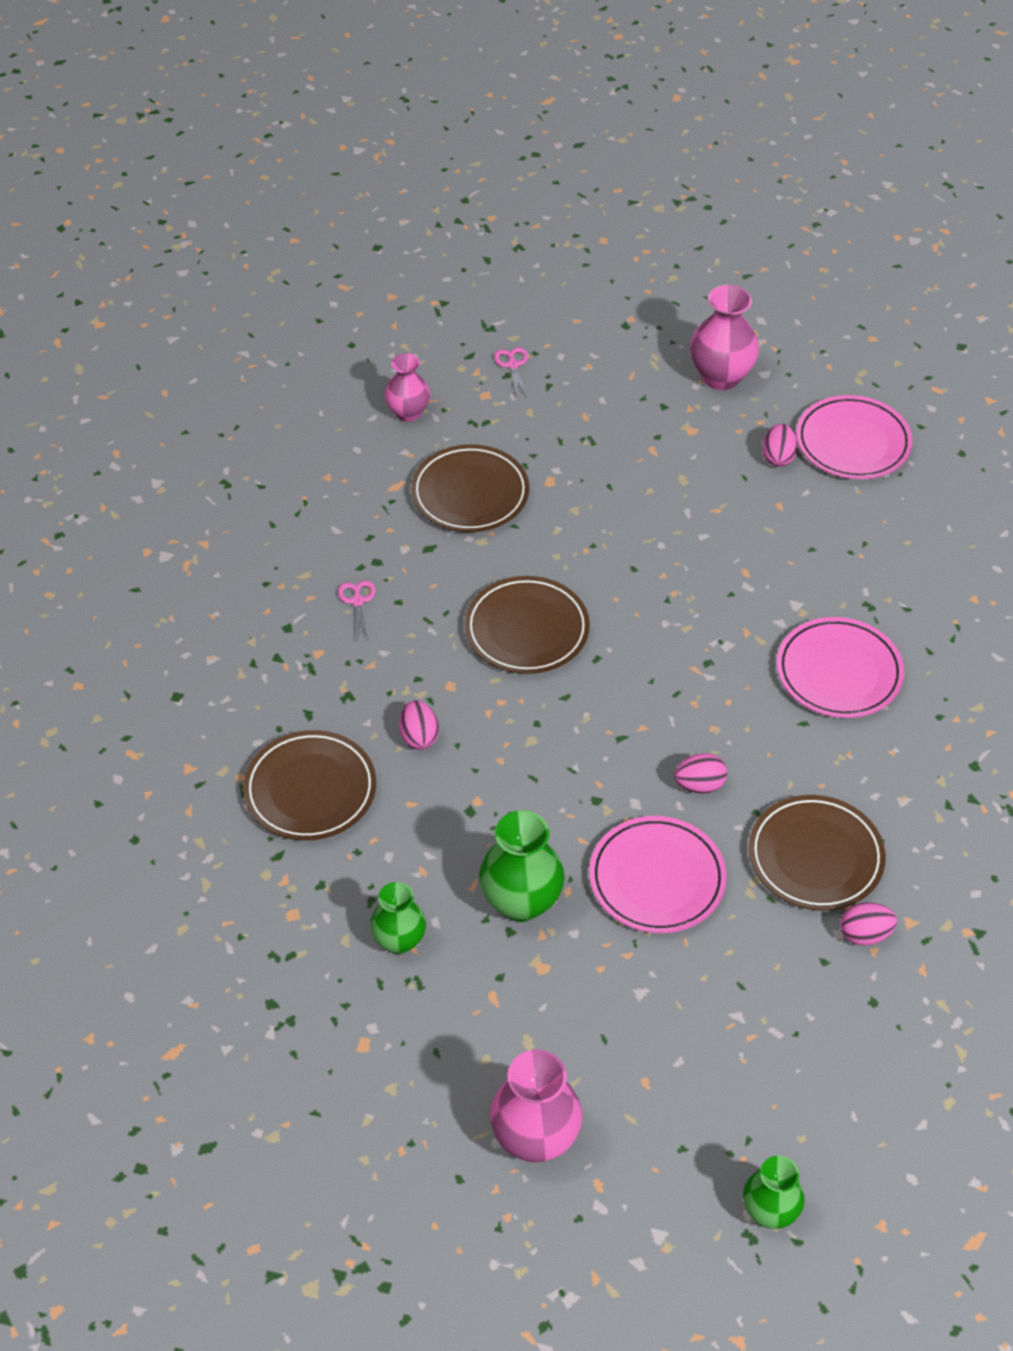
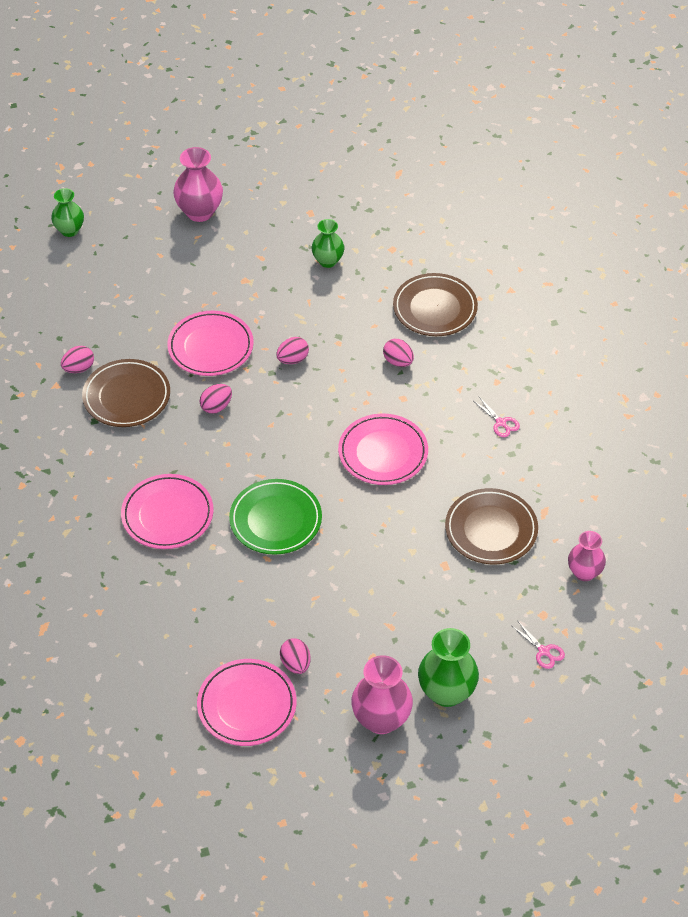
camera: 150 degrees right, 0 degrees up
brown plate [465,576,590,674] -> pink plate [338,414,428,485]
green vase [479,810,565,922] -> green vase moved to [418,628,479,707]
none -> green plate [229,479,322,555]
none -> pink egg [276,337,309,364]

